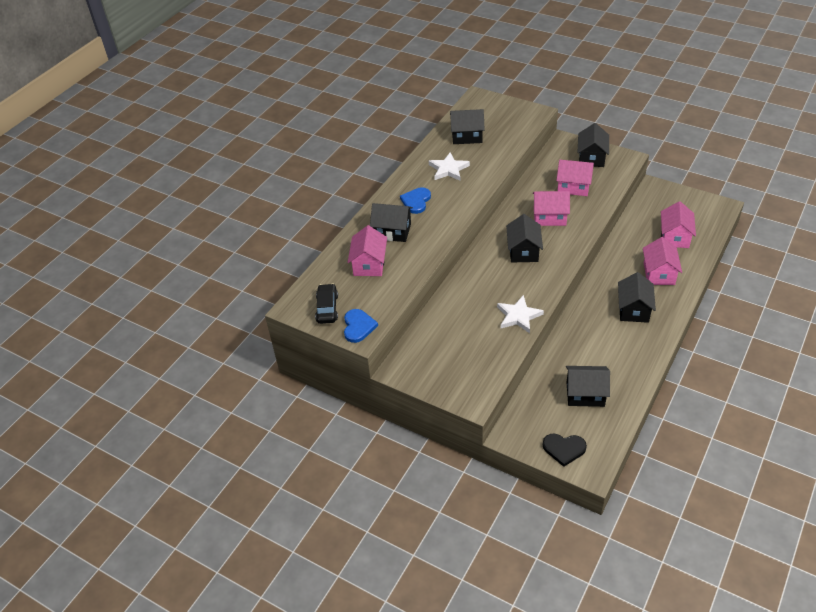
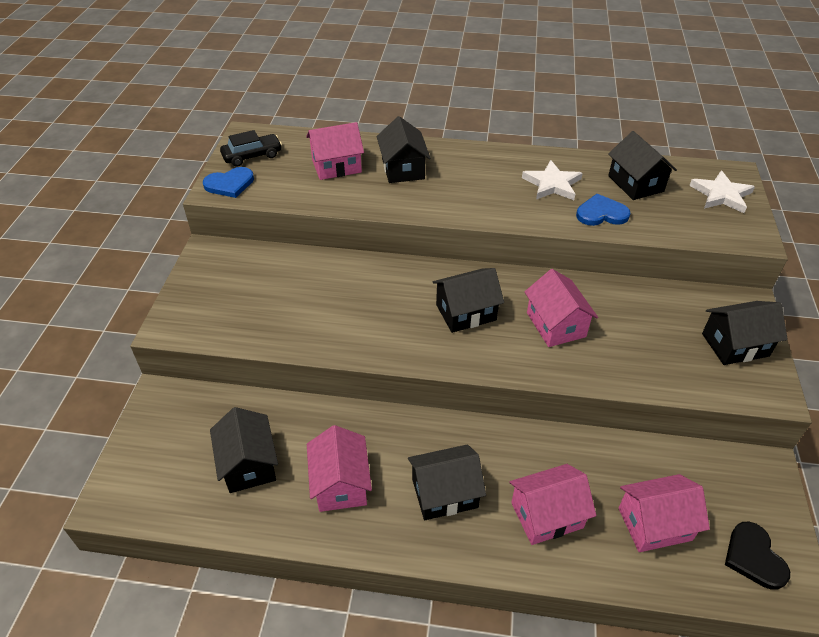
camera: 65 degrees right, 0 degrees up
blue heart [400,187,431,214] -> blue heart moved to [576,194,631,226]
white star [497,295,544,333] -> white star moved to [689,170,755,213]
black heart [543,434,587,467] -> black heart moved to [725,522,790,590]
pink house [556,160,594,196] -> pink house moved to [307,425,372,512]

